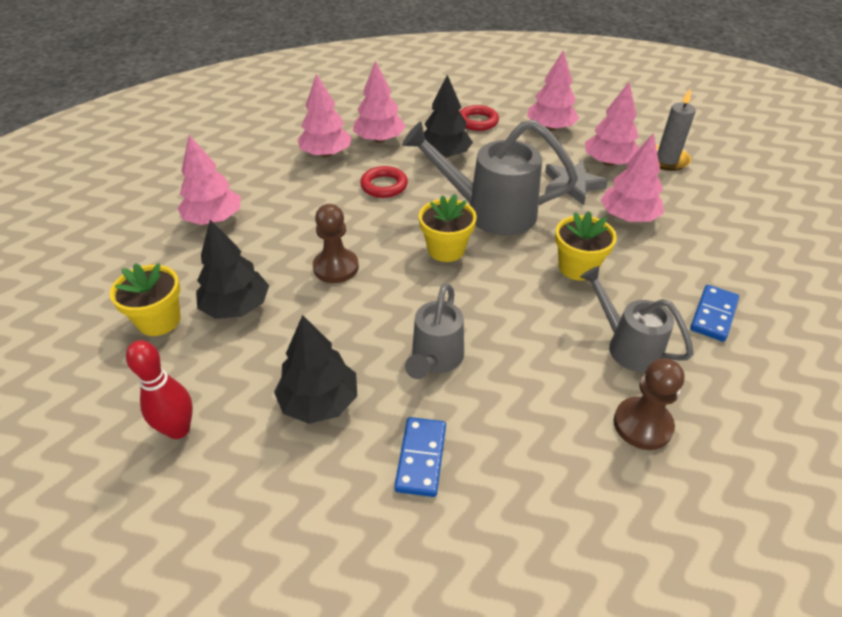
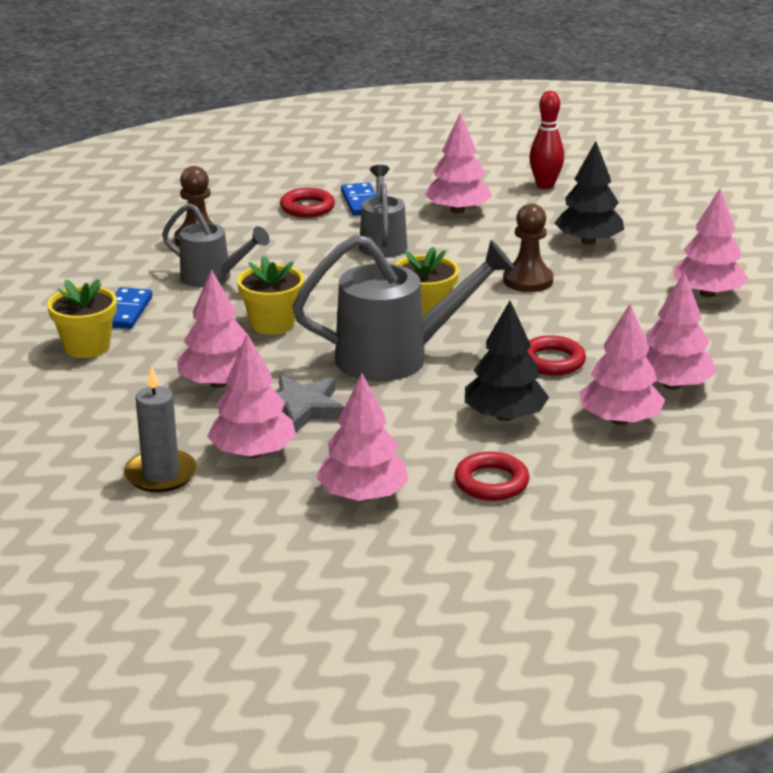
camera: 160 degrees right, 15 degrees down
yellow flower pot [110,263,181,336] -> yellow flower pot moved to [47,279,117,358]
black tree [274,315,357,424] -> pink tree [425,113,492,214]
none -> red ring [280,188,335,218]

